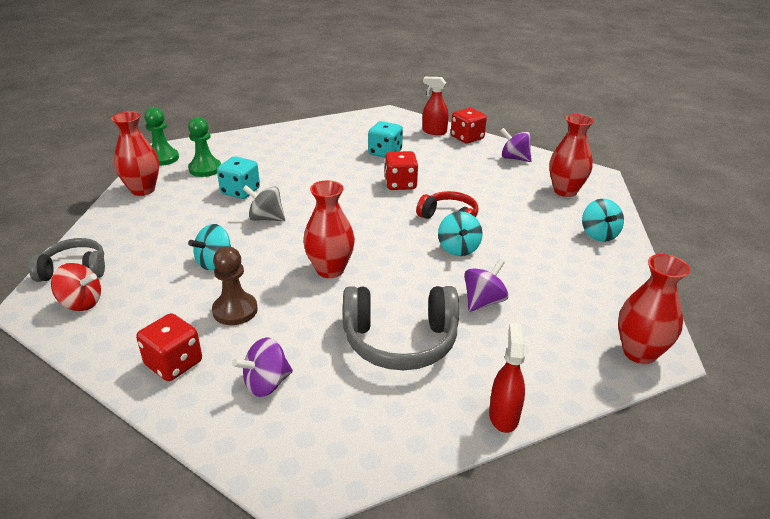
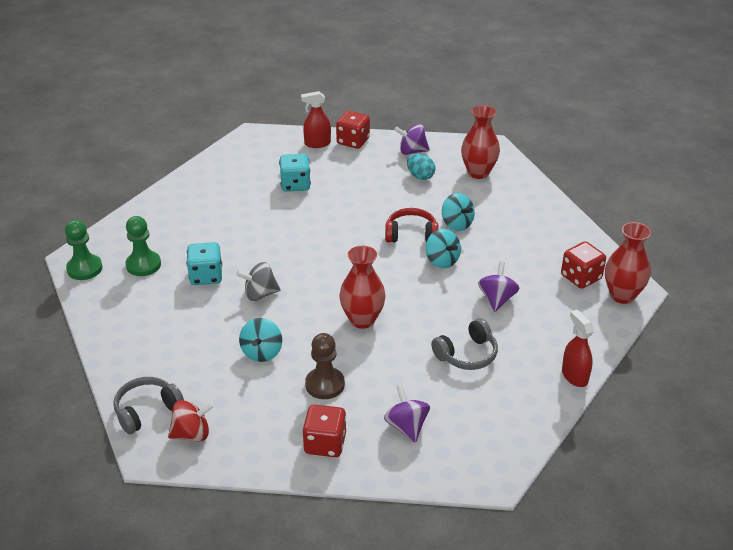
camera: 30 degrees left, 5 degrees up
red vase [111,111,159,196] -> none
purple spinning top [232,337,293,397] -> purple spinning top turned 135 degrees clockwise [384,385,430,442]
grey headphones [343,286,459,370] -> grey headphones [431,318,498,370], size x0.63
red dice [384,151,418,190] -> red dice moved to [561,241,606,289]
turquoise spinning top [582,199,624,242] -> turquoise spinning top moved to [442,193,475,231]
none -> turquoise egg [407,154,435,180]

